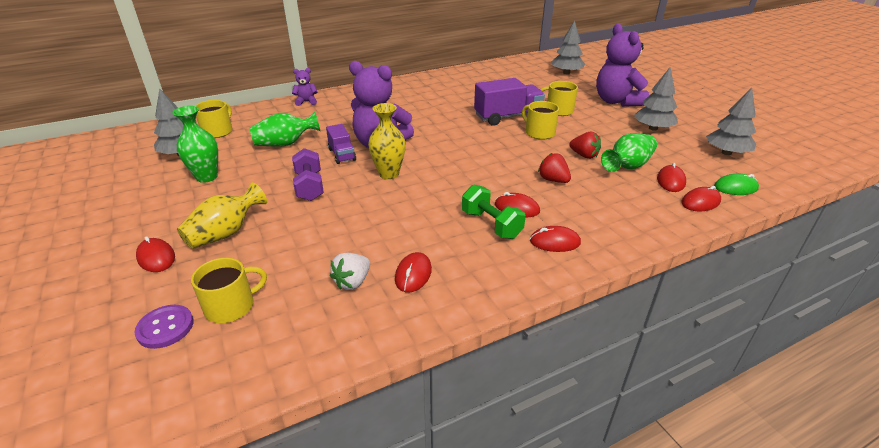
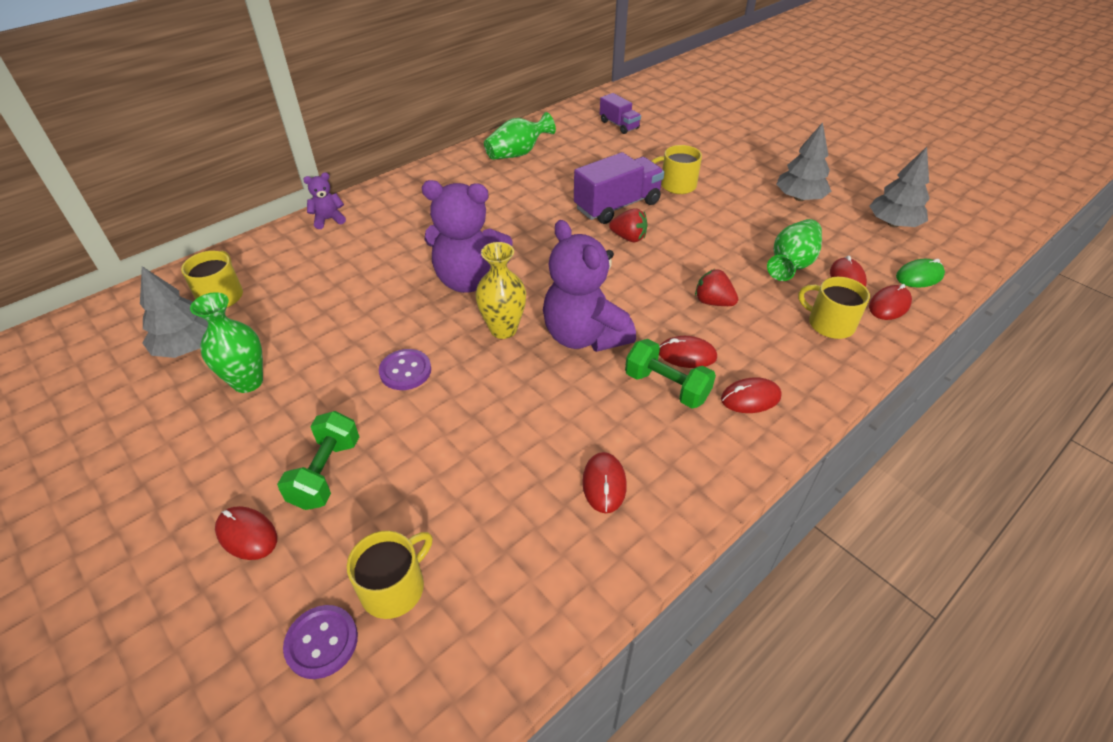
camera: 15 degrees left, 10 degrees up
yellow vase [177,182,267,249] -> green dumbbell [277,411,359,510]
green vase [249,111,320,146] -> green vase moved to [484,112,556,160]
purple dumbbell [292,148,324,201] -> purple button [379,349,431,390]
purple truck [326,124,356,164] -> purple truck moved to [600,93,641,134]
white strawberry [330,253,370,290] -> none
yellow mug [522,101,559,140] -> yellow mug moved to [798,277,870,339]
grey tree [551,21,585,74] -> none
red strawberry [569,132,601,159] -> red strawberry moved to [609,208,648,242]
purple teddy bear [596,24,649,107] -> purple teddy bear moved to [543,220,636,352]

